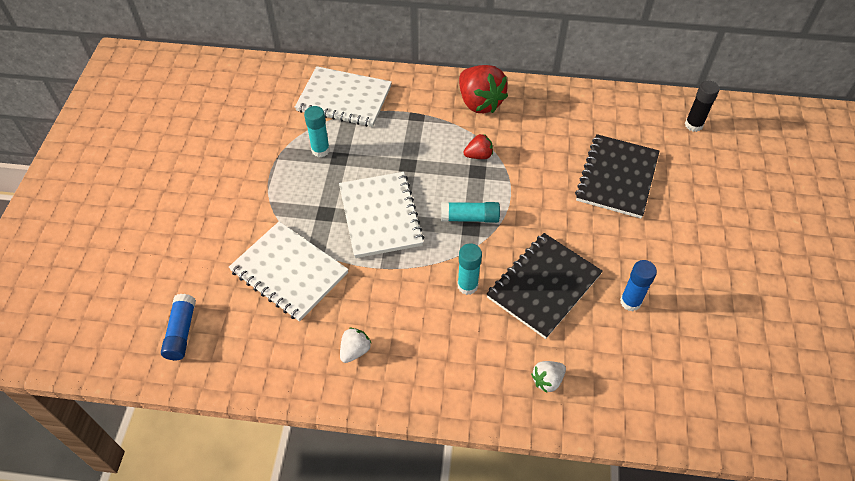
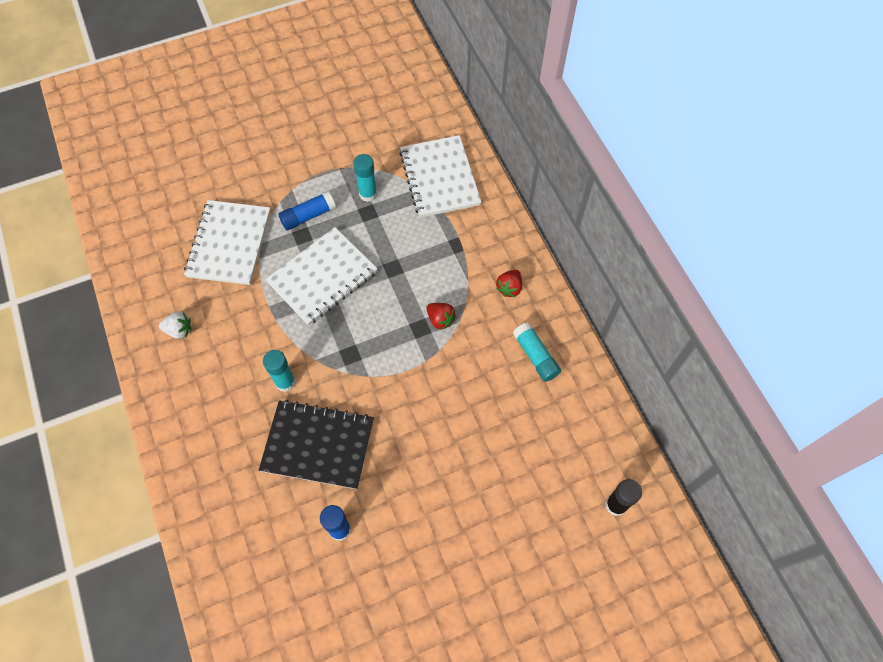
camera: 60 degrees right, 10 degrees up
blue glue stick [161,294,196,360] -> blue glue stick moved to [278,191,336,230]
turquoise glue stick [441,202,500,223] -> turquoise glue stick moved to [513,322,561,382]
red strawberry [459,65,508,113] -> red strawberry [496,270,522,297], size x0.50
white strawberry [531,361,566,393] -> none
black notebook [575,134,660,218] -> none

